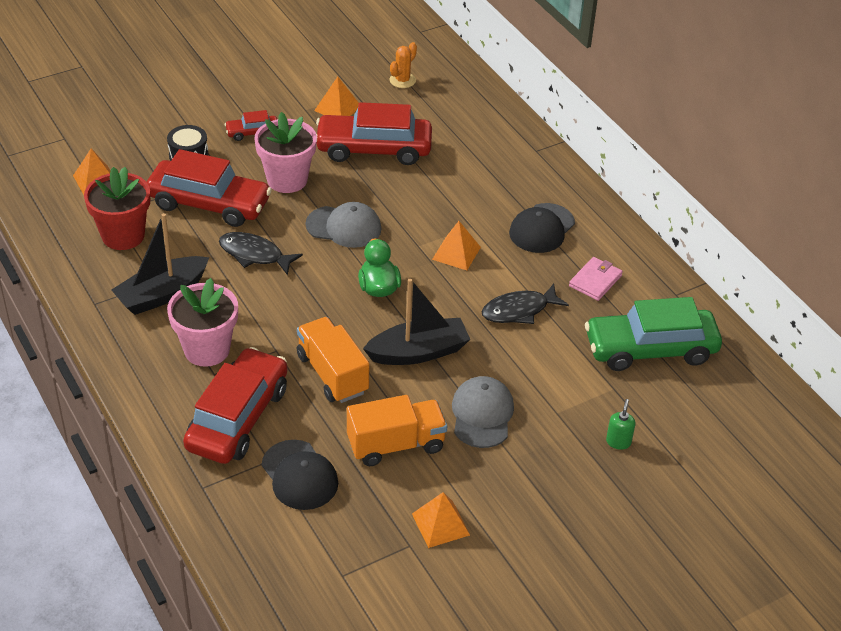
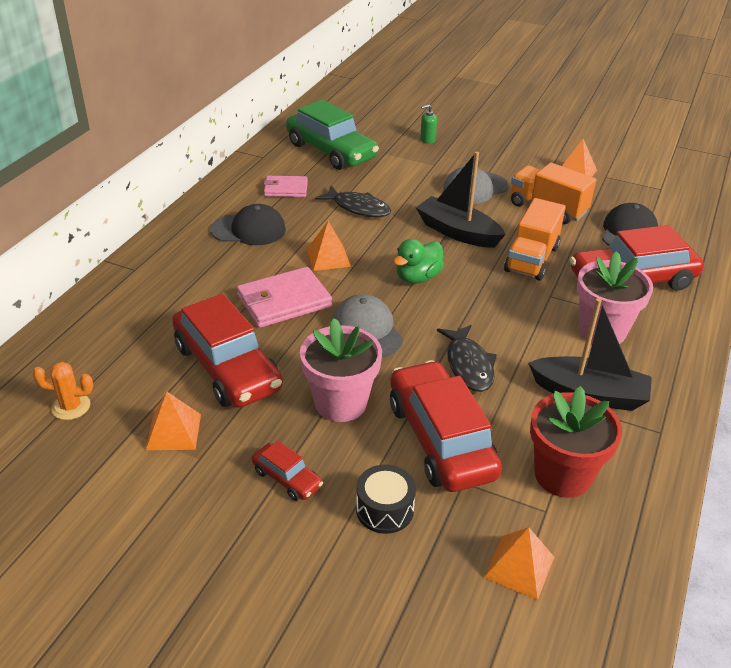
camera: 125 degrees left, 5 degrees down
none -> pink wallet [237,267,332,328]

